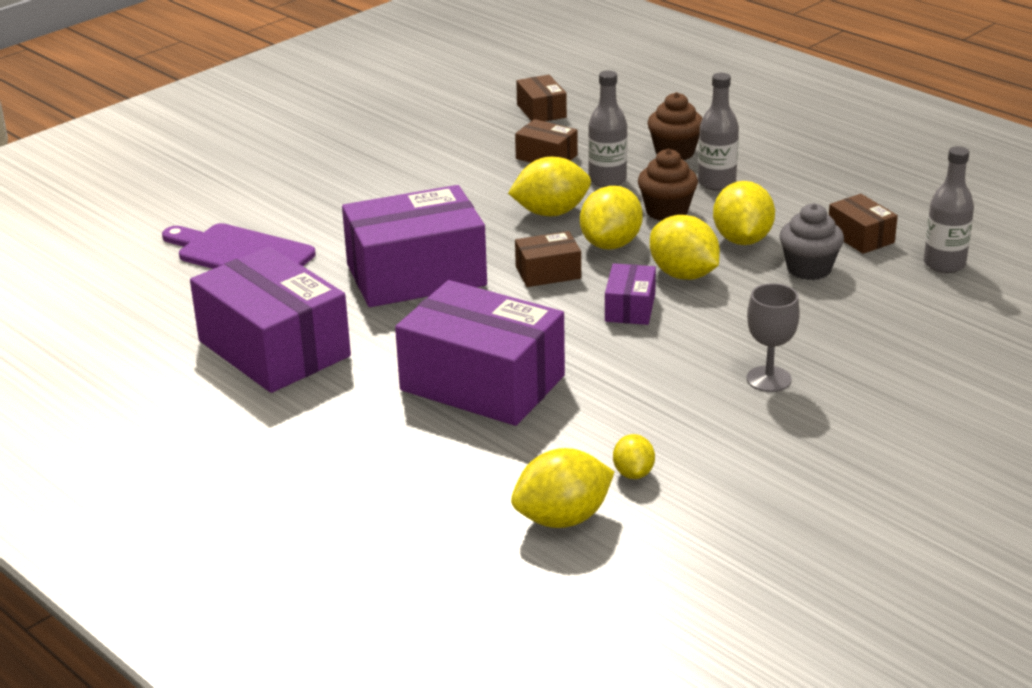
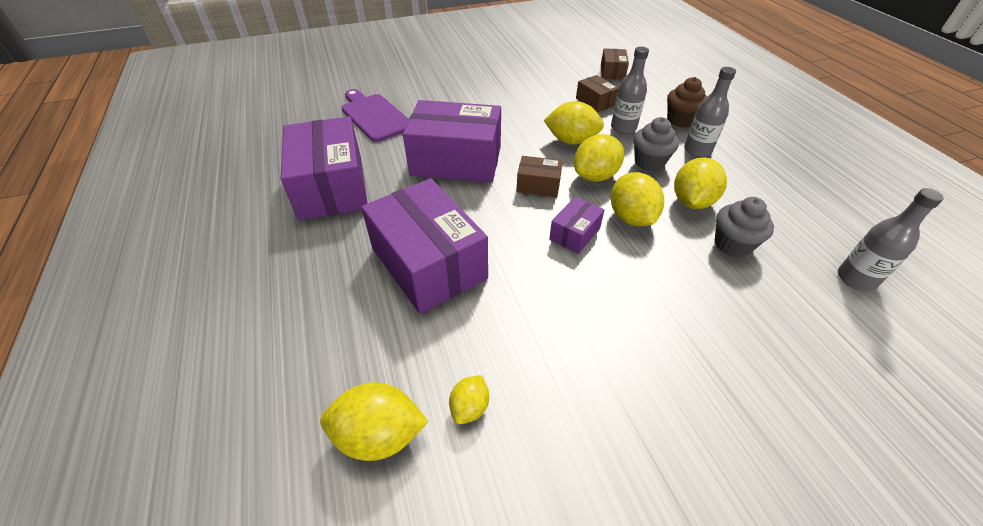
camera: 25 degrees right, 15 degrees up
brown cupcake [638,149,698,221] -> grey cupcake [633,117,679,171]
grey goblet [747,283,800,392] -> none
brown box [829,194,898,254] -> none

